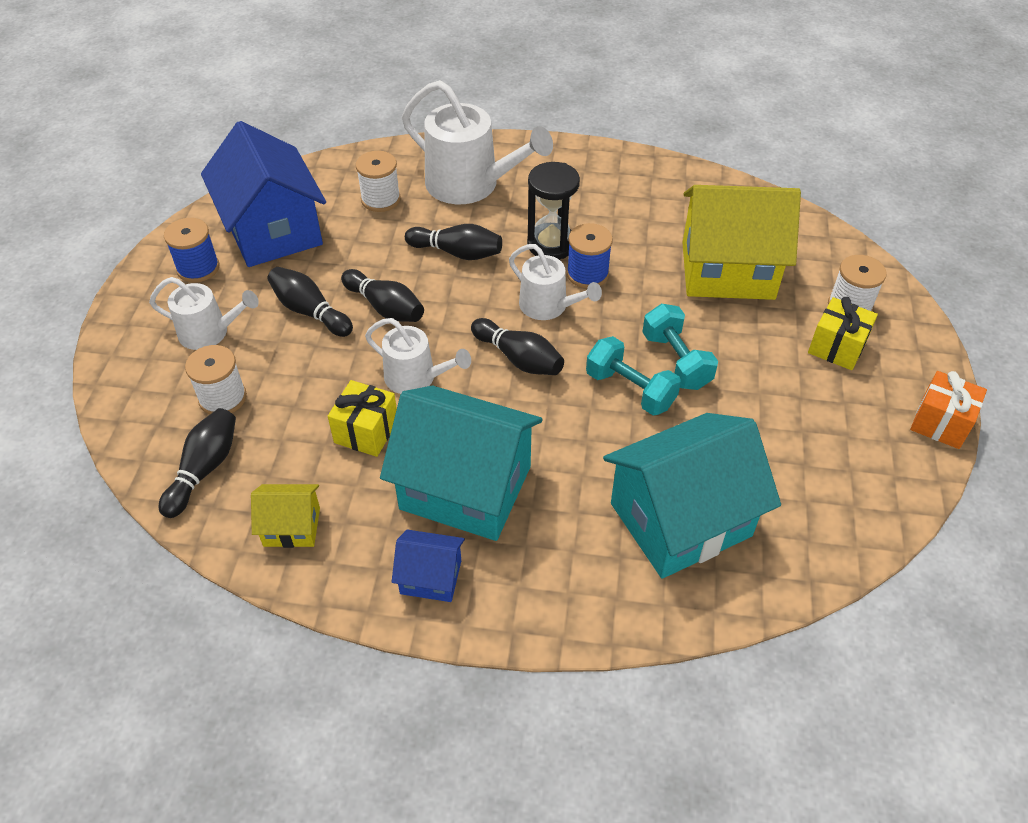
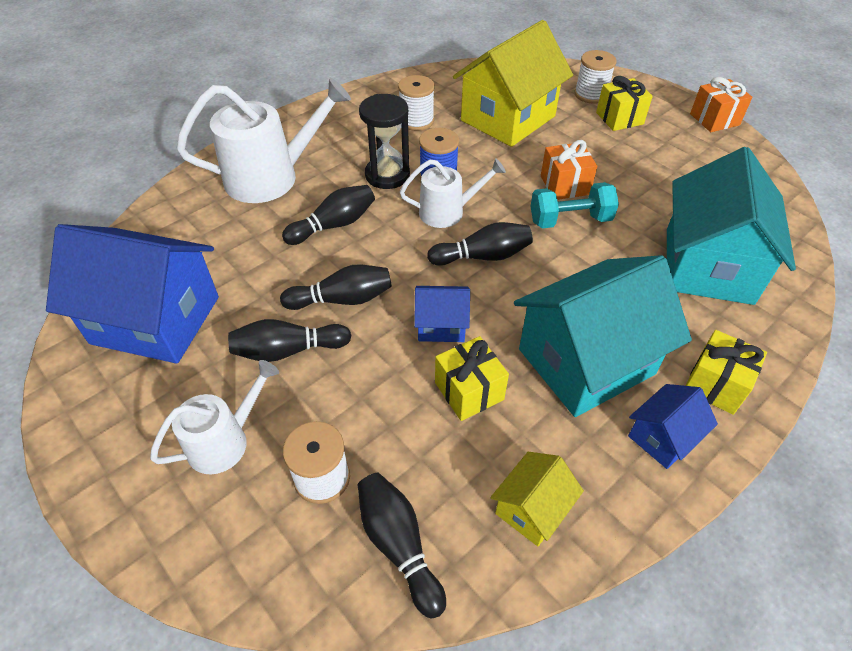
camera: 50 degrees left, 0 degrees up
blue spool [164,218,219,283] -> none
white spool [356,151,401,212] -> white spool moved to [398,75,435,131]
white watering can [365,318,471,394] -> blue house [414,286,470,342]
turquoise dumbbell [642,304,718,390] -> orange gift [541,140,597,200]
none -> yellow gift [686,330,767,415]

